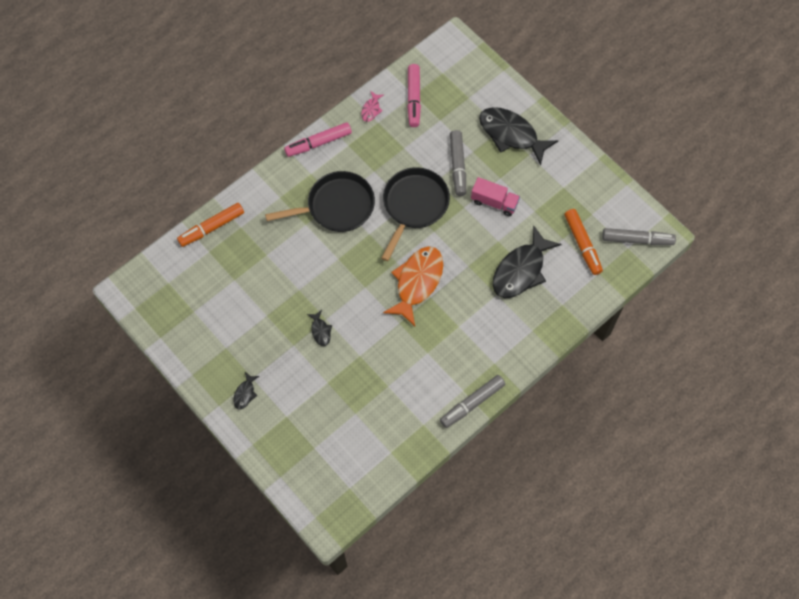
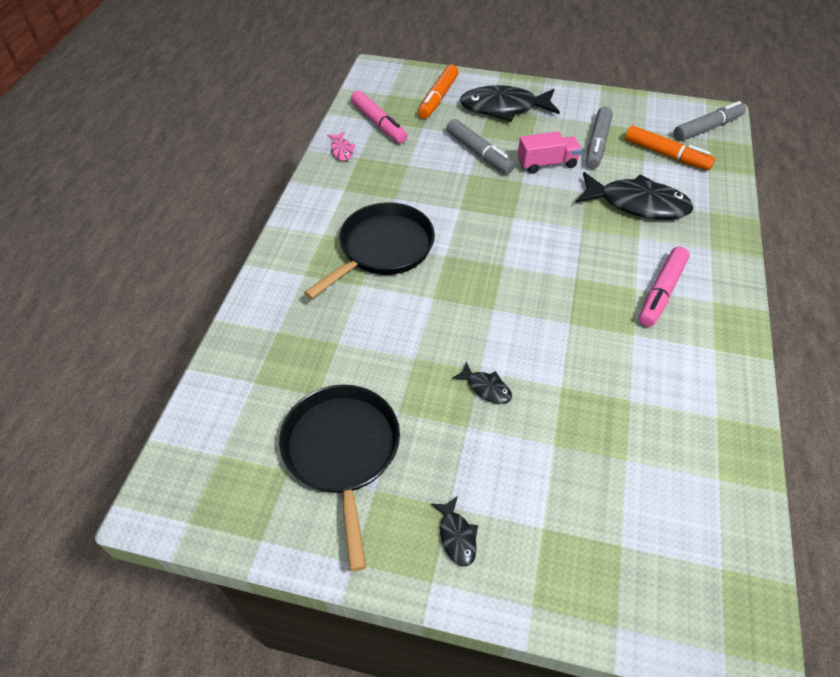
camera: 35 degrees left, 15 degrees down
orange marker [177,203,244,247] -> orange marker moved to [418,65,459,119]
pink marker [284,122,352,157] -> pink marker moved to [639,246,690,327]
black pan [381,167,450,261] -> black pan moved to [279,385,400,571]
orange fish [383,246,443,326] -> none
grey marker [440,375,505,428] -> grey marker moved to [586,107,613,169]
black fish [492,226,562,298] -> black fish turned 75 degrees counterclockwise [575,172,694,220]

